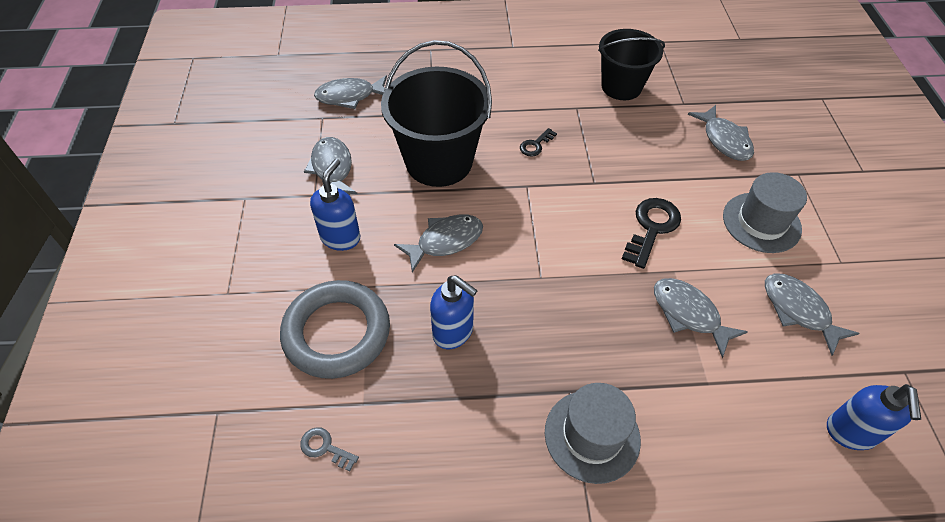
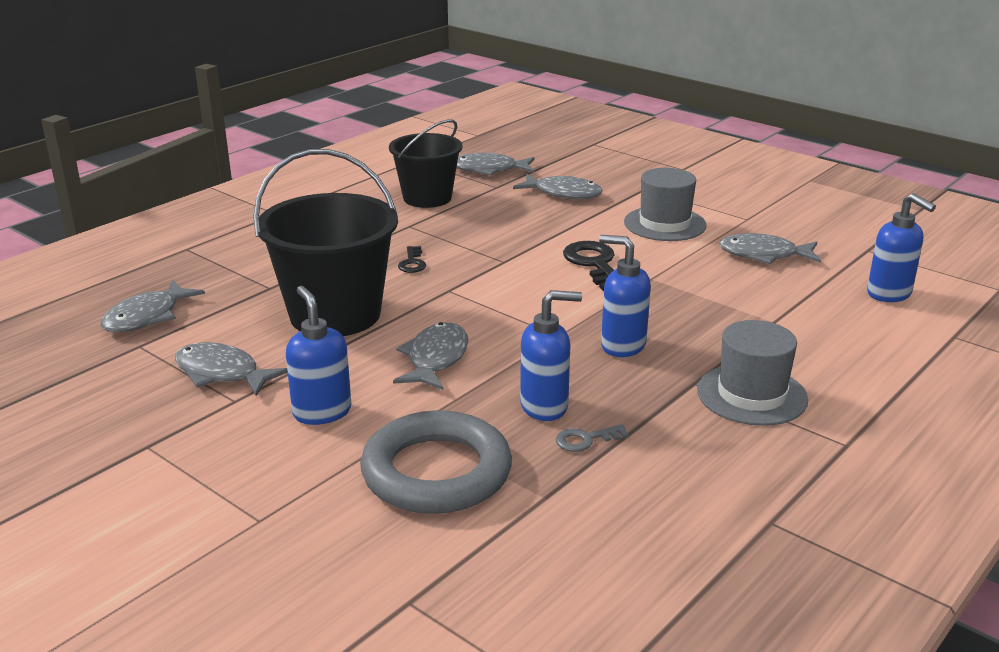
camera: 45 degrees left, 25 degrees down
grey key [300,427,359,471] -> grey key moved to [556,424,629,452]
grey fish [654,278,748,358] -> grey fish moved to [456,153,535,176]
none -> blue soap dispenser [599,235,651,357]

